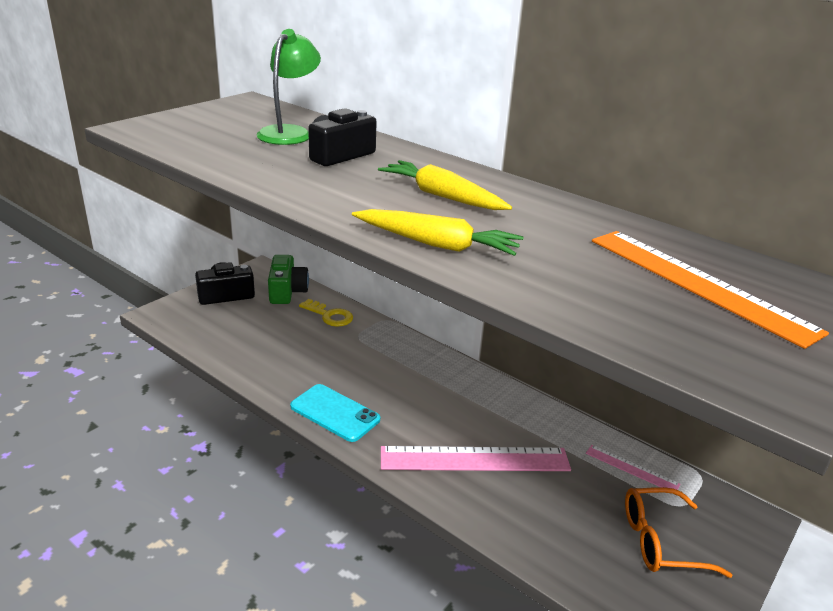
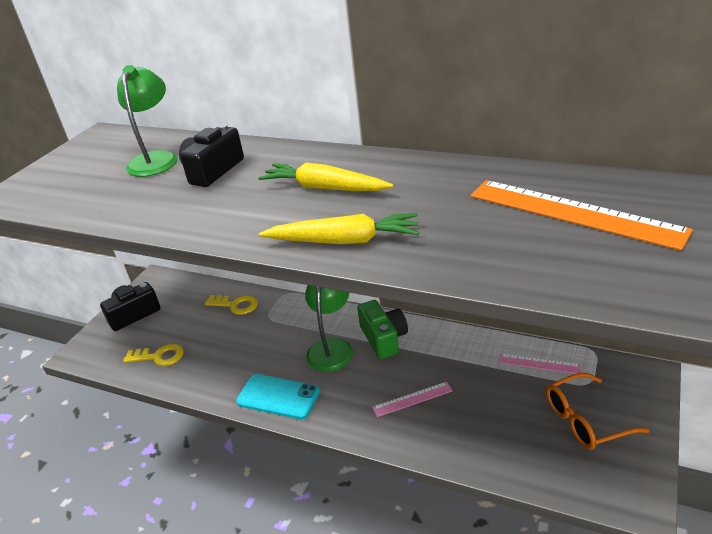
camera: 10 degrees left, 5 degrees up
green camera [268,255,309,304] -> green camera moved to [357,300,408,359]
pink ruler [381,446,571,471] -> pink ruler [372,382,452,417], size x0.49
none -> yellow key [123,343,184,366]
none -> green lamp [305,285,353,372]

